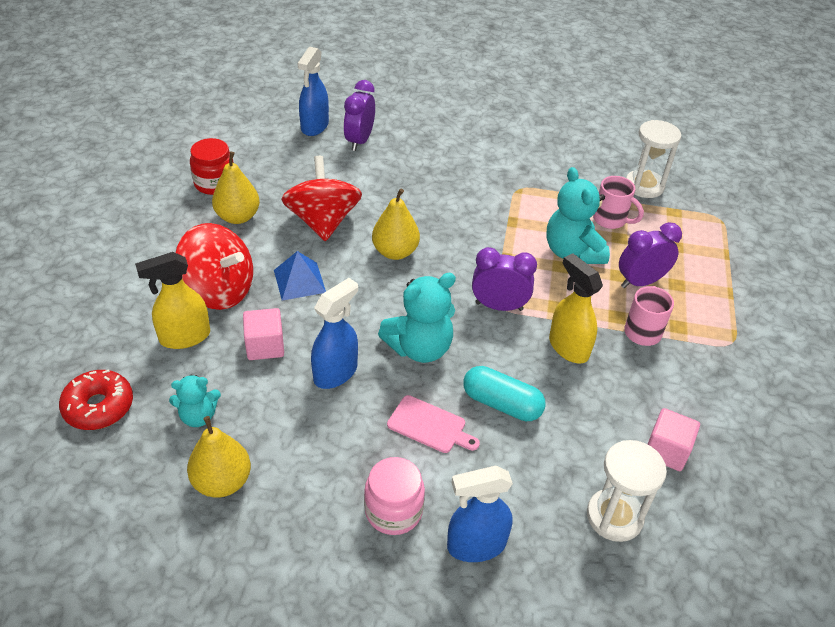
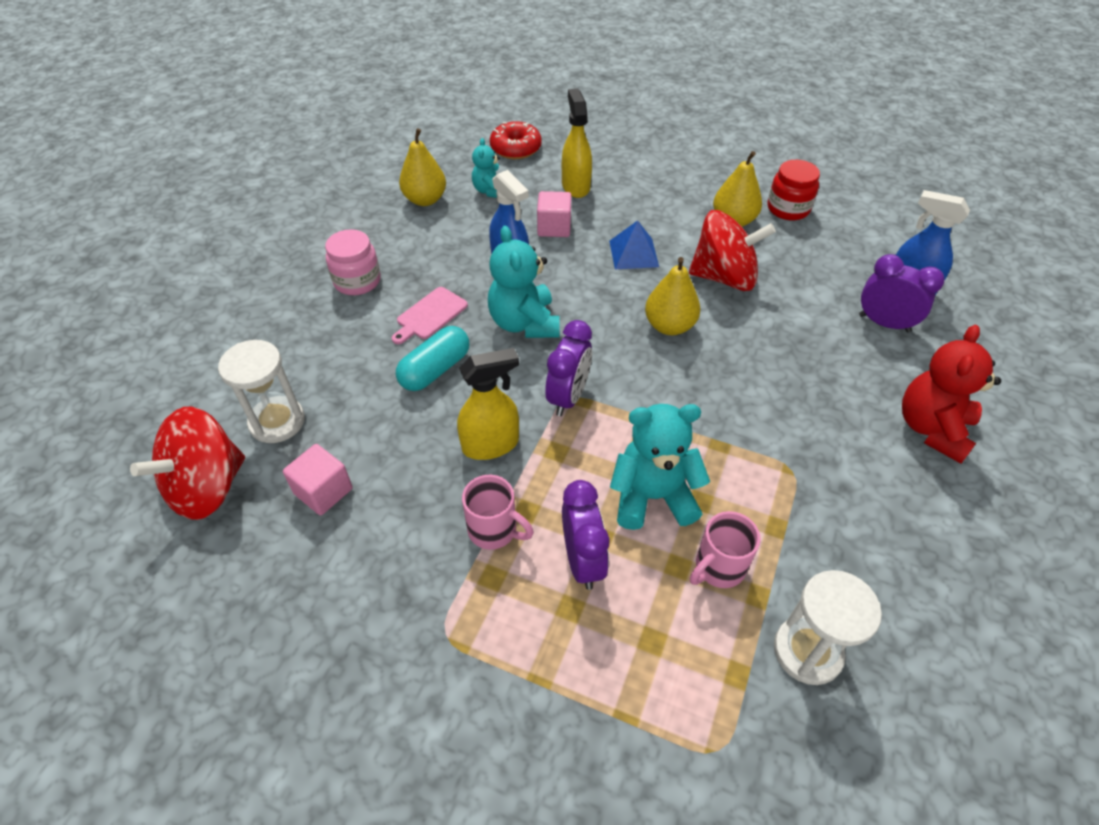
camera: 105 degrees right, 5 degrees up
red spinning top [176,223,253,310] -> red spinning top moved to [130,407,245,520]
blue spray bottle [447,466,513,562] -> none
none -> red teddy bear [902,325,1001,464]

